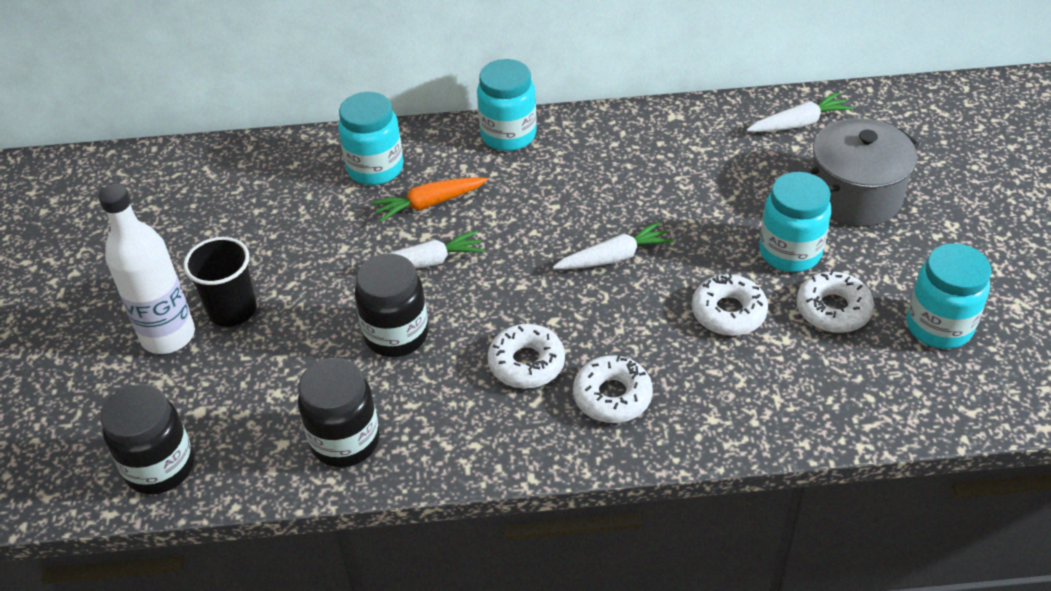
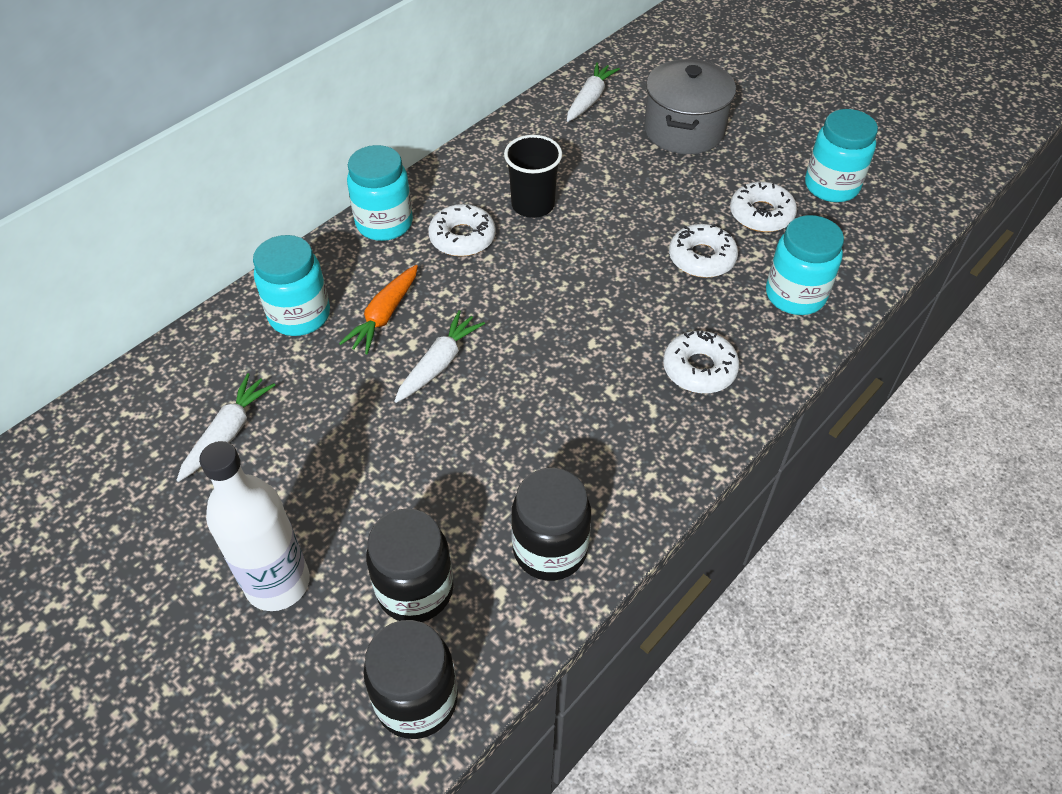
camera: 45 degrees left, 5 degrees up
black cup [184,237,257,327] -> black cup moved to [504,135,562,218]
black jar [355,254,428,357] -> black jar moved to [366,508,454,622]
white donut [488,324,565,389] -> white donut moved to [428,204,496,256]
white carrot [553,221,674,269] -> white carrot moved to [177,373,275,482]
turquoise jar [759,172,831,272] -> turquoise jar moved to [766,215,844,315]

